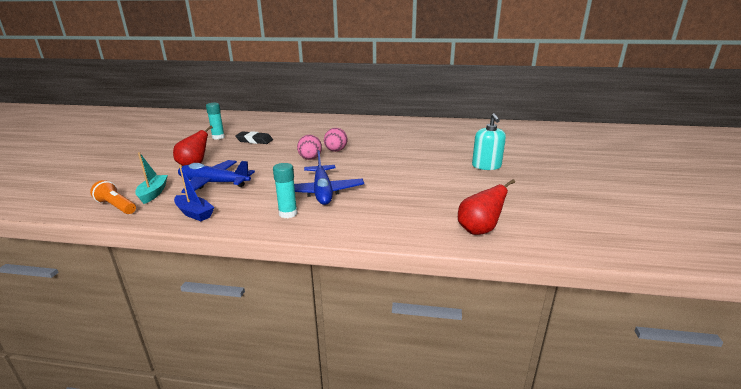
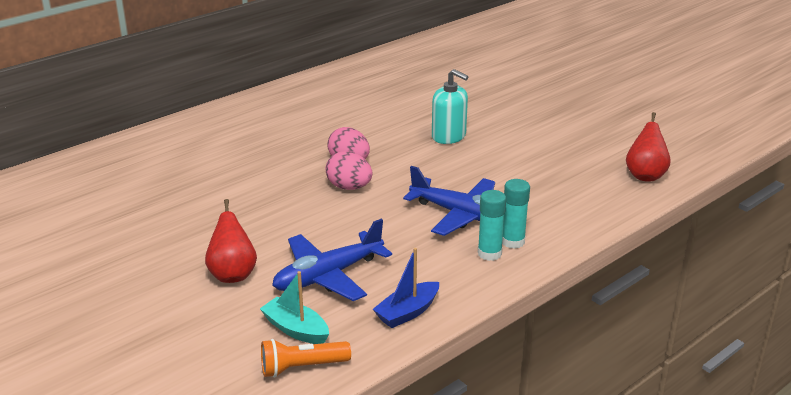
camera: 50 degrees left, 5 degrees up
blue boat [174,165,214,221] -> blue boat turned 150 degrees clockwise [373,248,439,328]
turquoise glue stick [206,103,225,140] -> turquoise glue stick moved to [502,179,530,249]
black eraser [235,131,273,144] -> none
turquoise soap dispenser [472,113,506,170] -> turquoise soap dispenser moved to [432,69,468,144]

